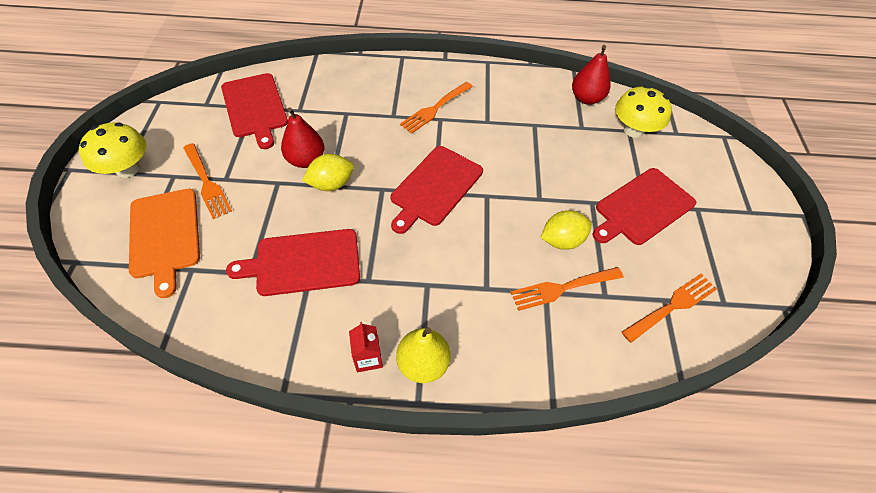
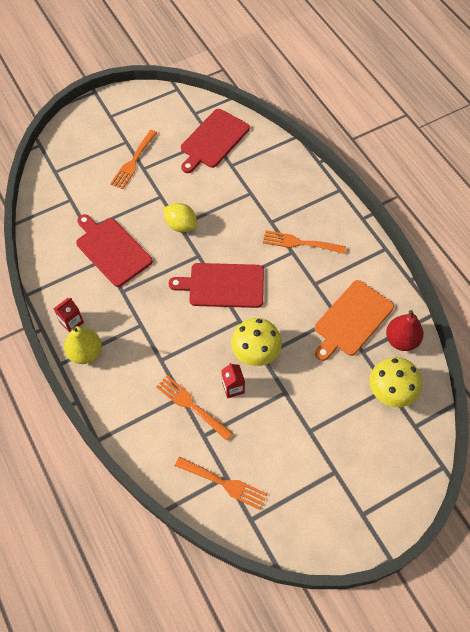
camera: 60 degrees right, 5 degrees up
yellow mushroom [79,122,146,178] -> yellow mushroom moved to [231,318,282,366]
orange cutting board [129,189,200,298] -> orange cutting board moved to [315,280,394,361]
red pear [281,107,324,168] -> none
yellow lemon [540,210,592,250] -> red carton [221,363,245,398]
red cutting board [592,168,696,245] -> none

